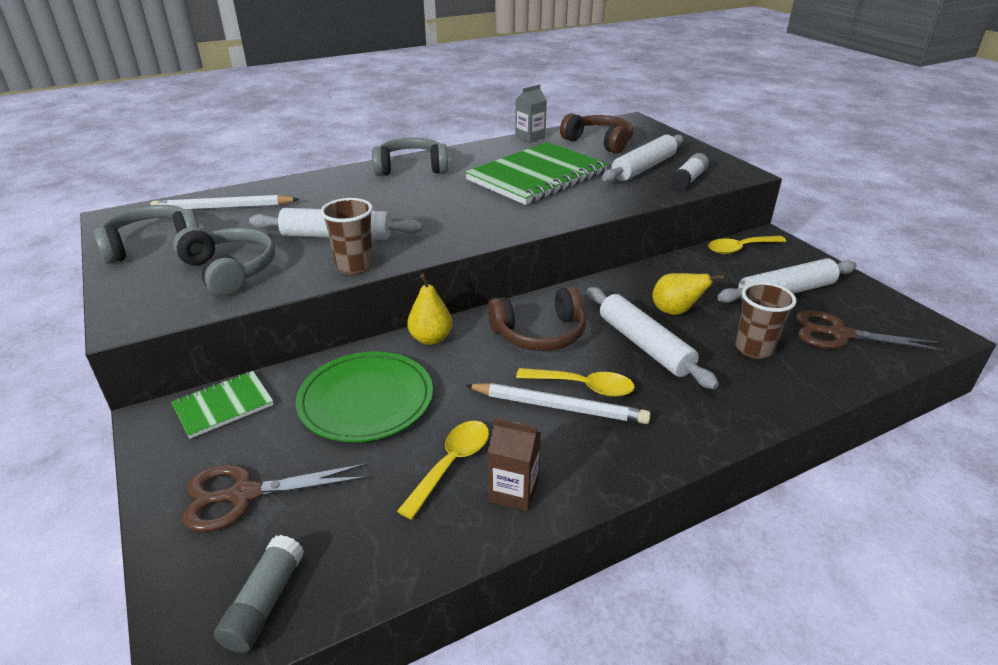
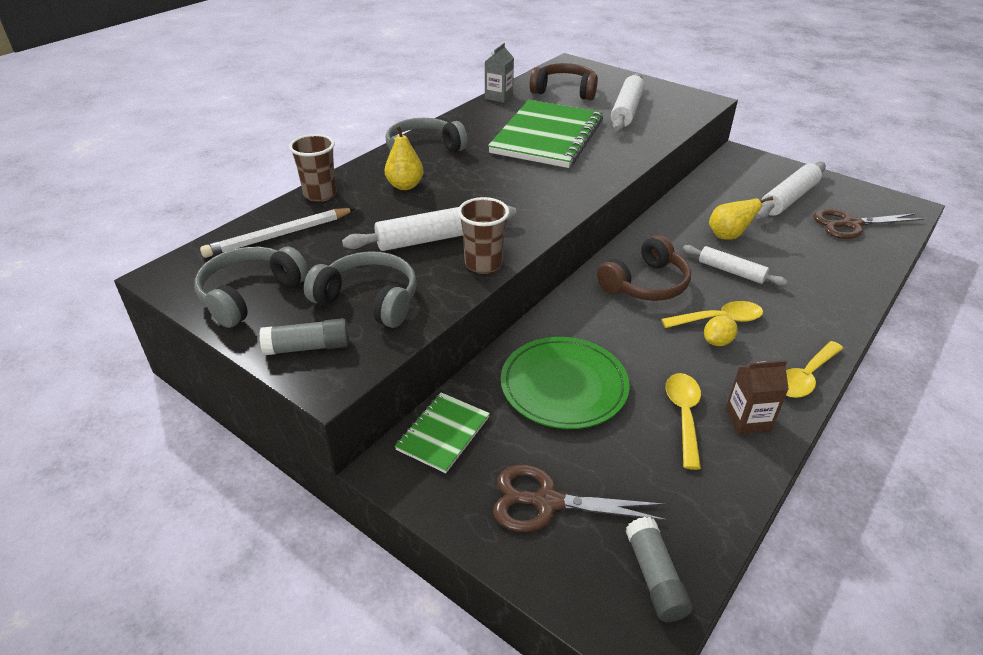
camera: 25 degrees left, 5 degrees up
brown scissors [182,464,368,532] -> brown scissors turned 45 degrees clockwise [493,465,667,532]
yellow pear [407,274,452,345] -> yellow pear moved to [385,125,424,190]
white pencil [465,383,651,424] -> yellow lemon [704,315,738,346]
white rolling pin [587,287,719,389] -> white rolling pin [683,245,787,286], size x0.65
white glue stick [670,153,709,190] -> none
yellow spoon [708,236,786,254] -> yellow spoon moved to [786,341,843,398]
brown cup [735,282,797,359] -> brown cup moved to [289,134,337,202]
none -> grey glue stick [259,318,349,355]

